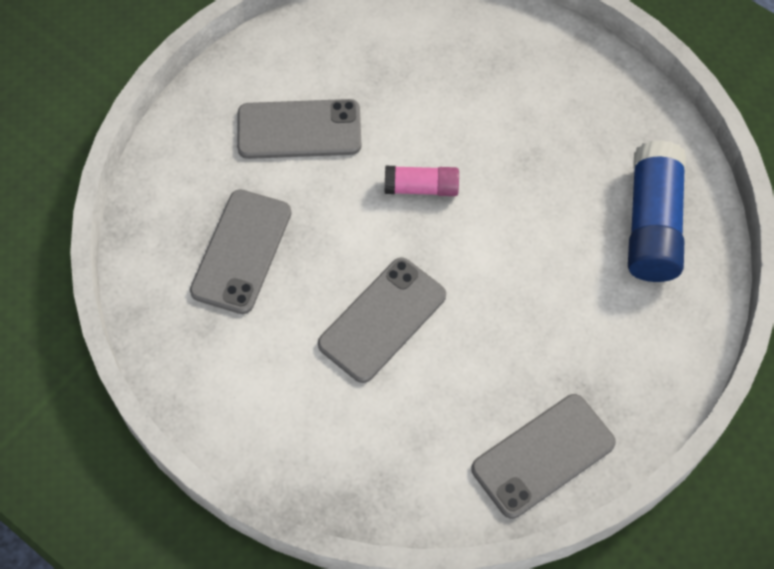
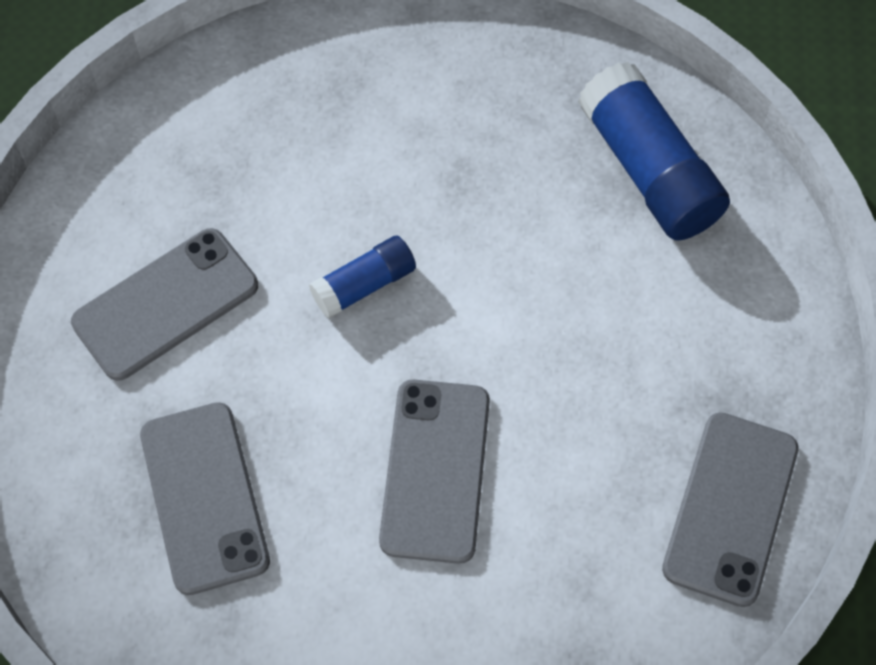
camera: 35 degrees left, 0 degrees up
pink glue stick [385,166,459,196] -> blue glue stick [309,236,416,318]

